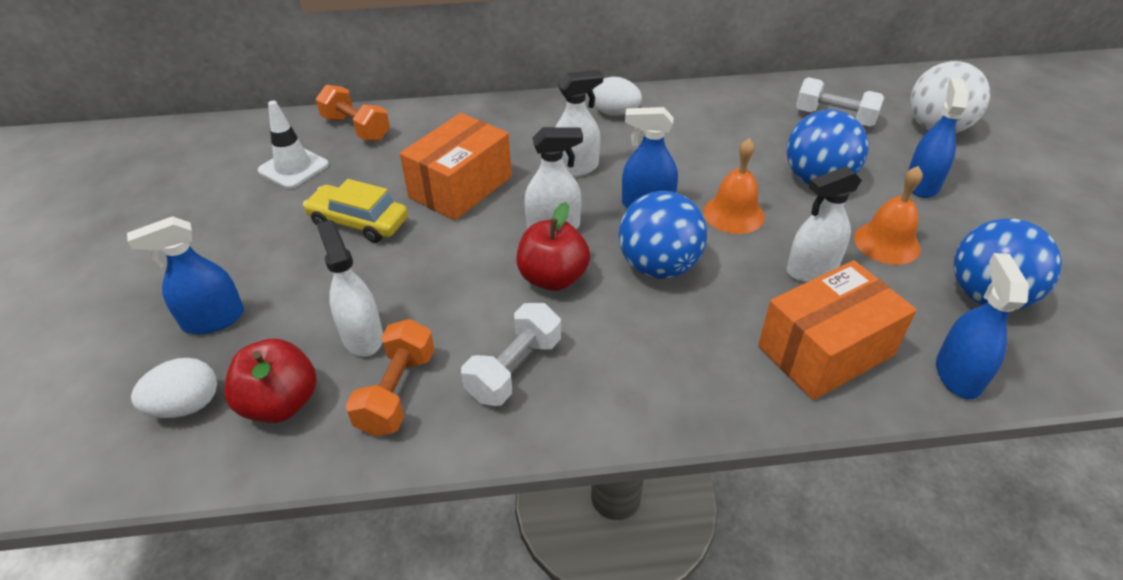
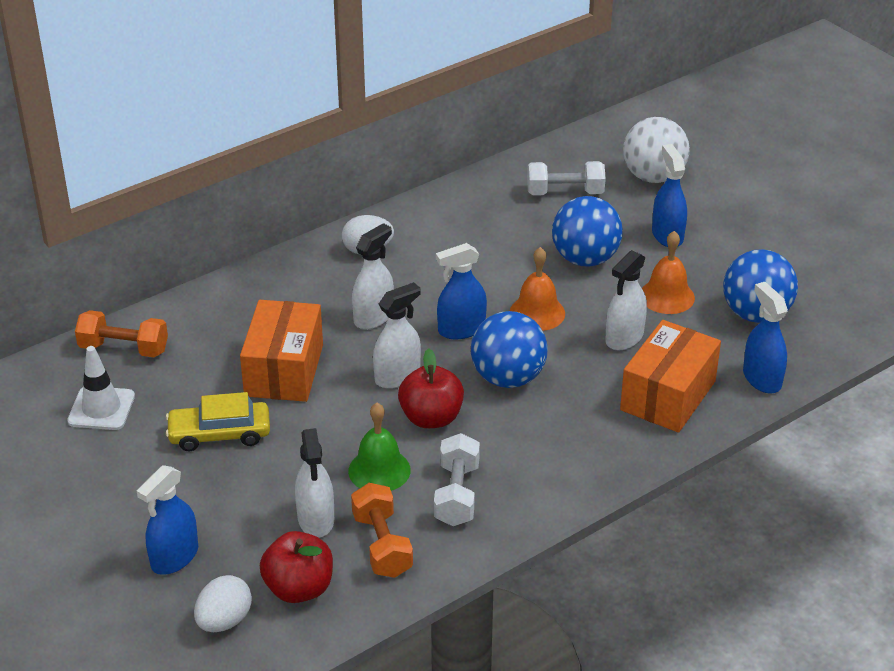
camera: 30 degrees left, 5 degrees down
white spray bottle [317,220,383,357] -> white spray bottle turned 135 degrees counterclockwise [295,428,334,538]
none -> green bell [348,403,411,491]

